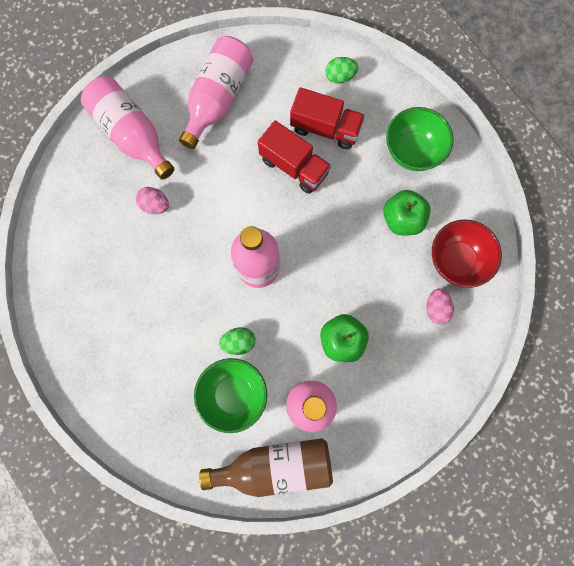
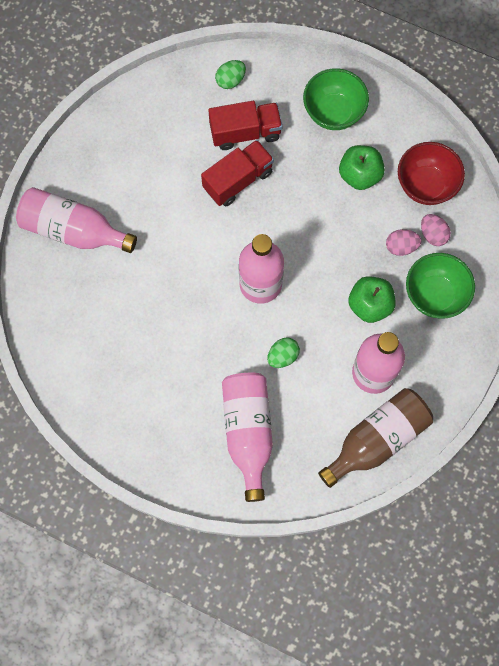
camera: 30 degrees left, 5 degrees down
pink egg [136,187,169,214] -> pink egg moved to [386,229,421,256]
pink bottle [179,36,253,149] -> pink bottle moved to [222,373,273,502]
green bowl [194,358,267,433] -> green bowl moved to [406,253,475,319]
red truck [258,120,331,194] -> red truck turned 45 degrees counterclockwise [201,140,274,206]

